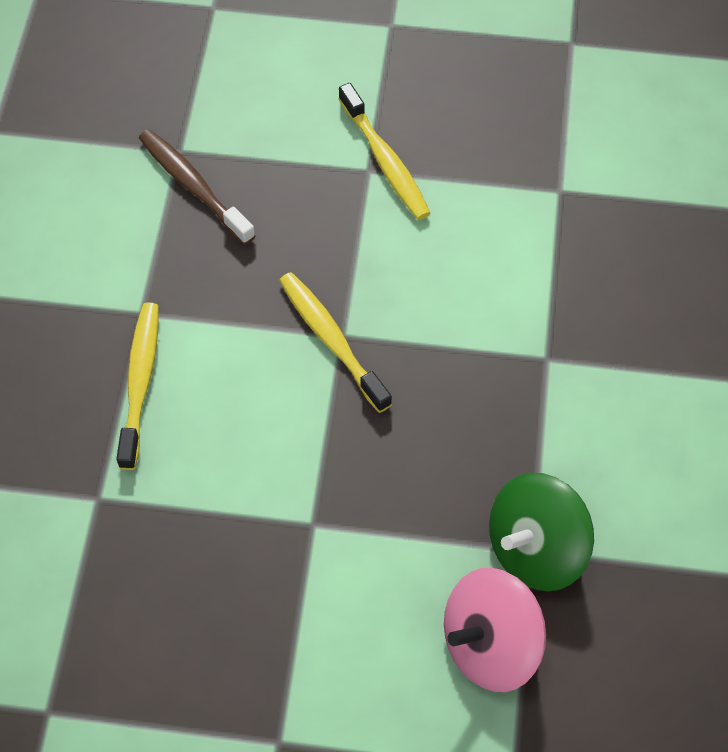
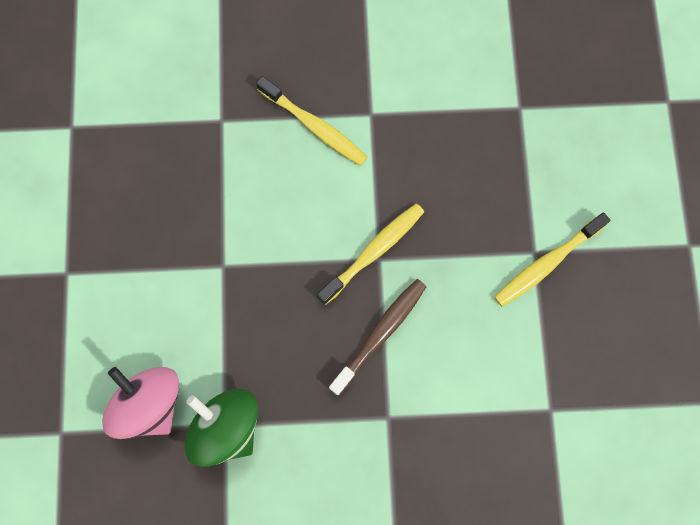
camera: 80 degrees right, 15 degrees up
yellow toothbrush [116,302,158,470] -> yellow toothbrush turned 45 degrees clockwise [256,76,367,166]
brown toothbrush [139,129,255,245] -> brown toothbrush moved to [329,279,427,396]

